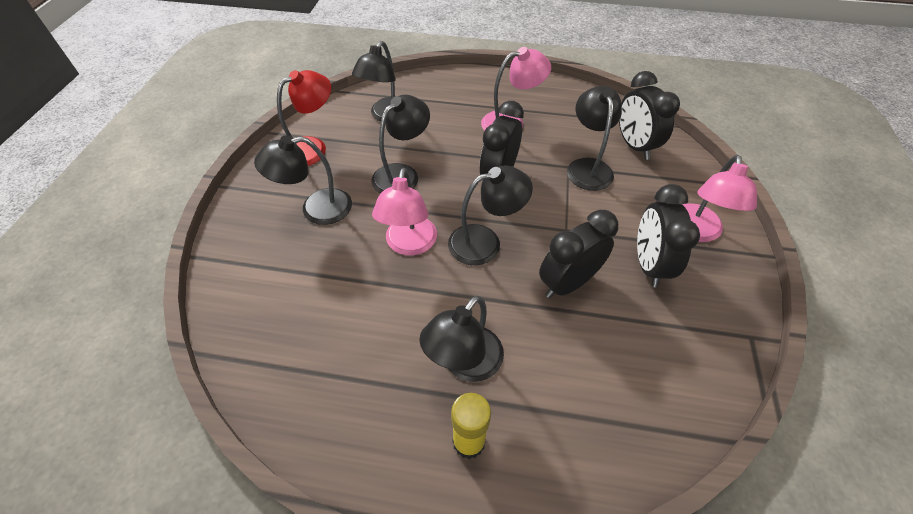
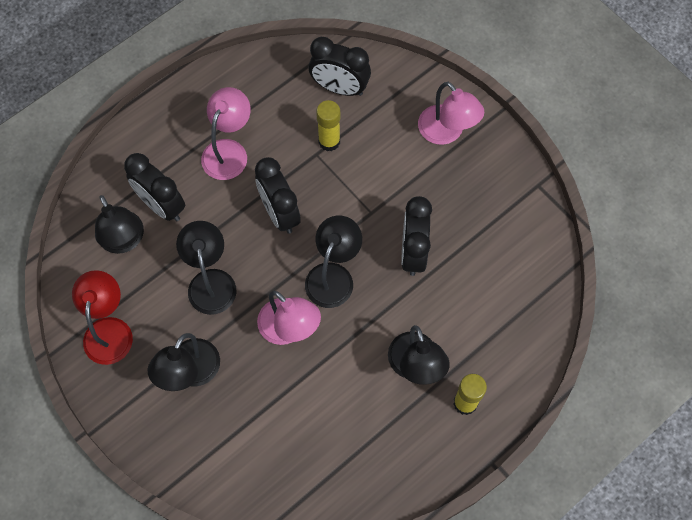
camera: 50 degrees left, 15 degrees up
black lamp [567,86,622,191] -> yellow glue stick [316,100,340,151]
black clock [637,184,700,287] -> black clock moved to [124,153,185,221]

